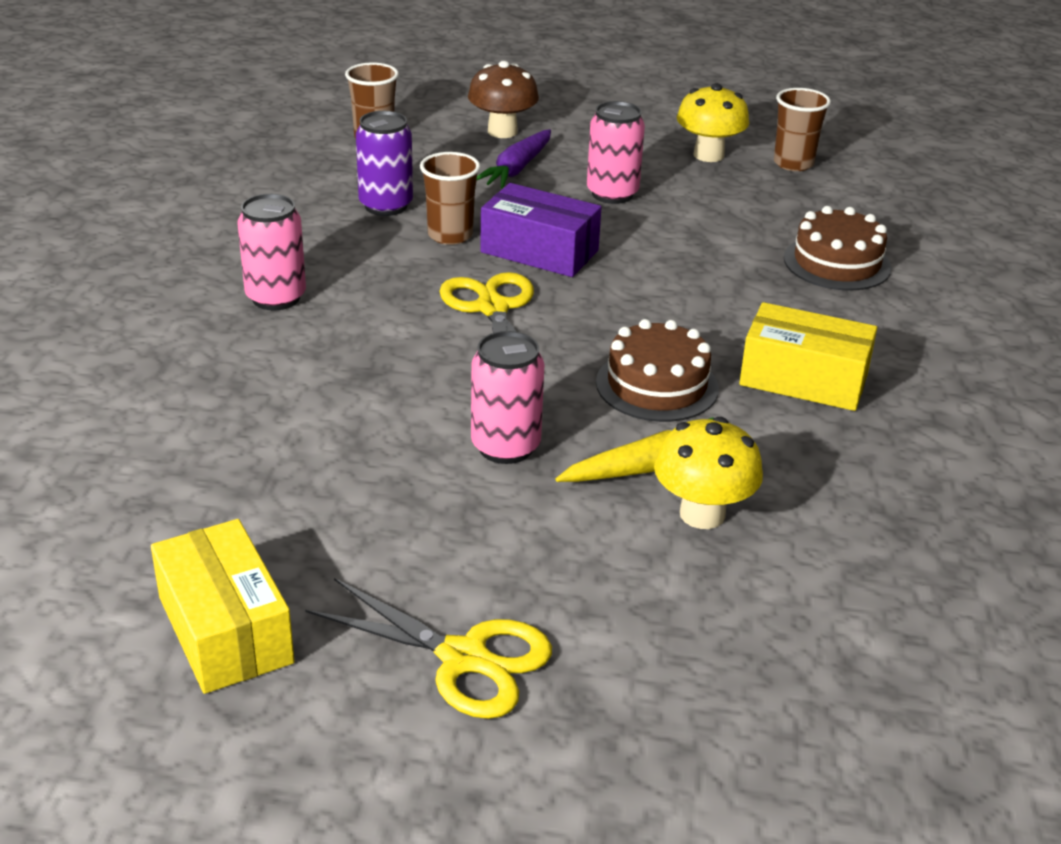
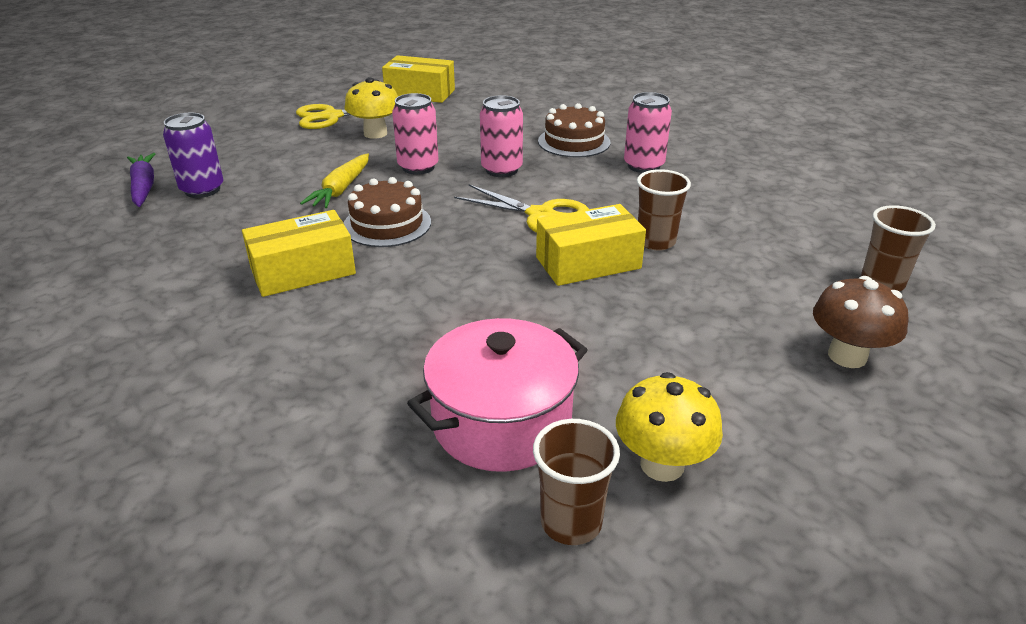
camera: 135 degrees right, 0 degrees up
purple can [356,111,413,216] -> purple can moved to [163,113,223,198]
purple carrot [476,129,551,188] -> purple carrot moved to [127,153,155,207]
purple box [480,183,602,277] -> yellow box [536,204,646,286]
pink can [587,101,645,204] -> pink can moved to [480,95,523,177]
yellow mushroom [654,417,763,529] -> yellow mushroom moved to [345,77,398,139]
brown cake [784,206,892,291] -> brown cake moved to [538,103,611,158]
none -> pink pot [407,318,588,472]

